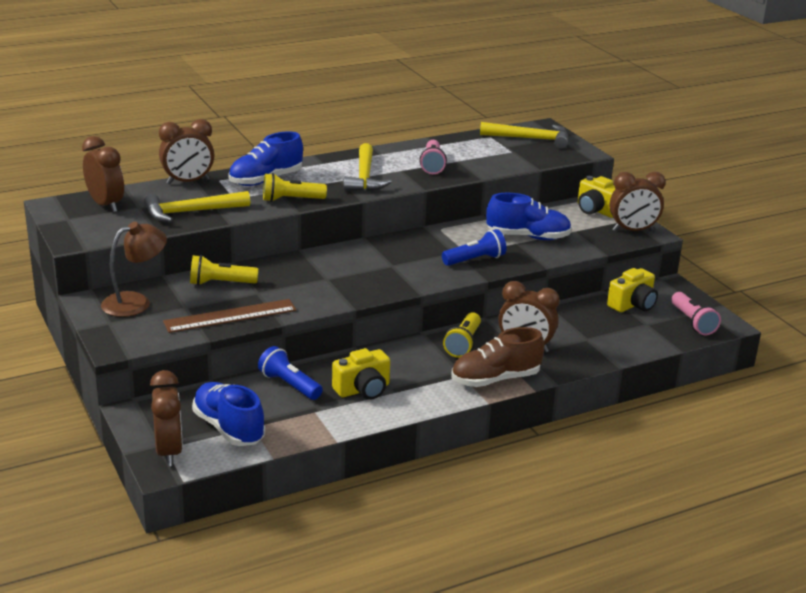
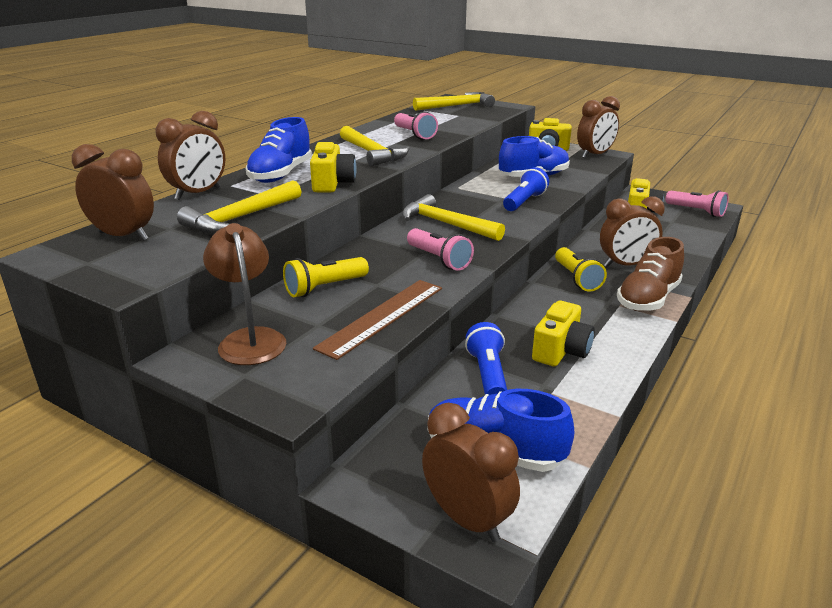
camera: 30 degrees left, 0 degrees up
brown lamp [101,222,167,317] -> brown lamp turned 45 degrees counterclockwise [203,223,286,365]
blue flashlight [258,346,323,400] -> blue flashlight turned 75 degrees clockwise [465,322,507,395]
yellow flashlight [263,173,327,202] -> yellow camera [310,142,357,192]
none -> yellow hammer [402,194,505,241]
none -> pink flashlight [407,228,474,271]

